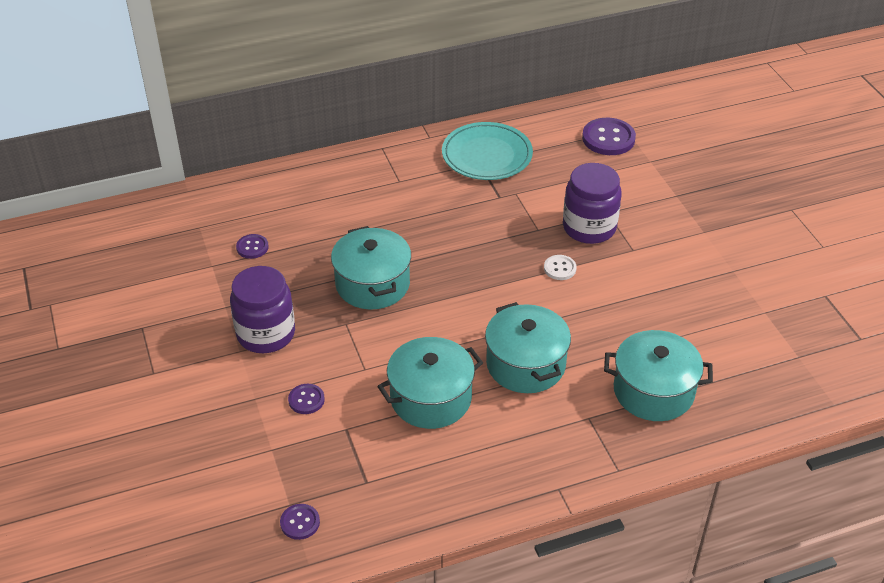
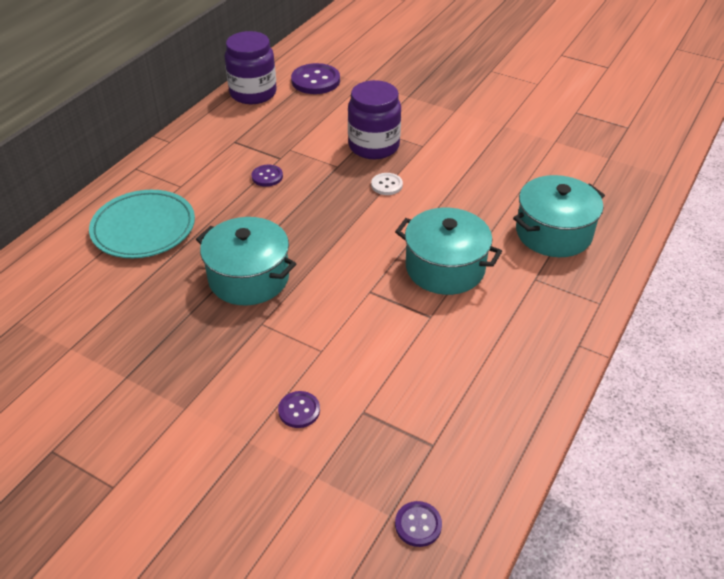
camera: 40 degrees left, 0 degrees up
purple jar [230,266,295,353] -> purple jar moved to [225,31,277,104]
purple button [236,234,269,259] -> purple button moved to [252,165,283,187]
turquoise pot [377,337,483,429] -> none
turquoise plate [442,122,533,180] -> turquoise plate moved to [89,190,195,258]

